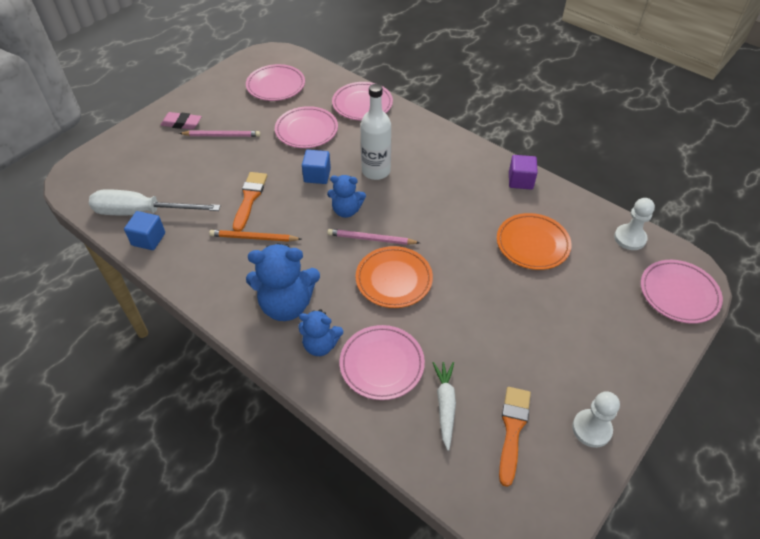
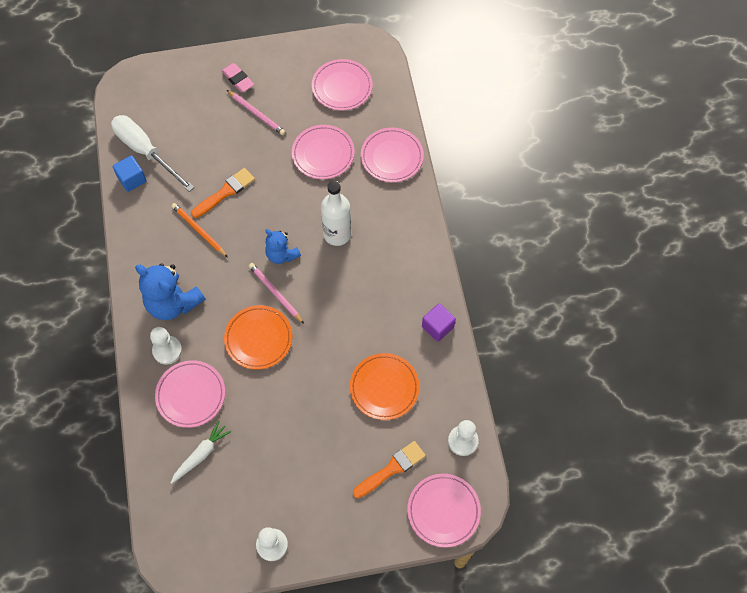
camera: 40 degrees right, 15 degrees up
blue teddy bear [299,309,343,356] -> white pawn [150,327,182,365]
blue cube [302,150,331,184] -> none
orange brush [499,387,531,487] -> orange brush moved to [353,441,426,498]

